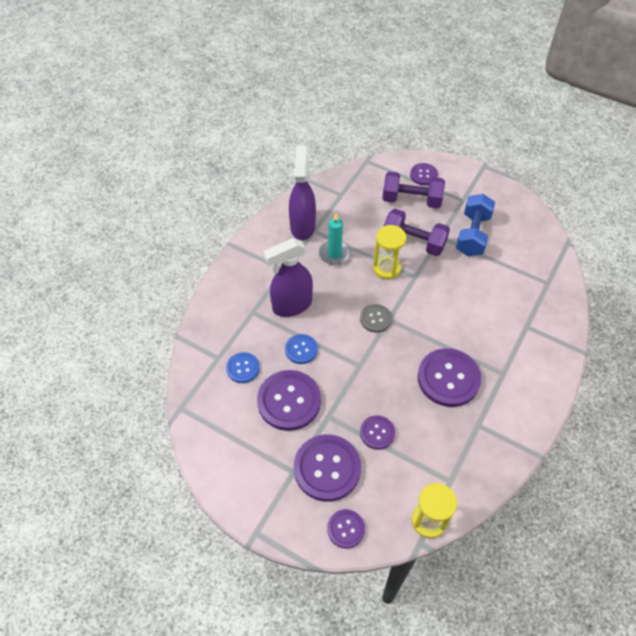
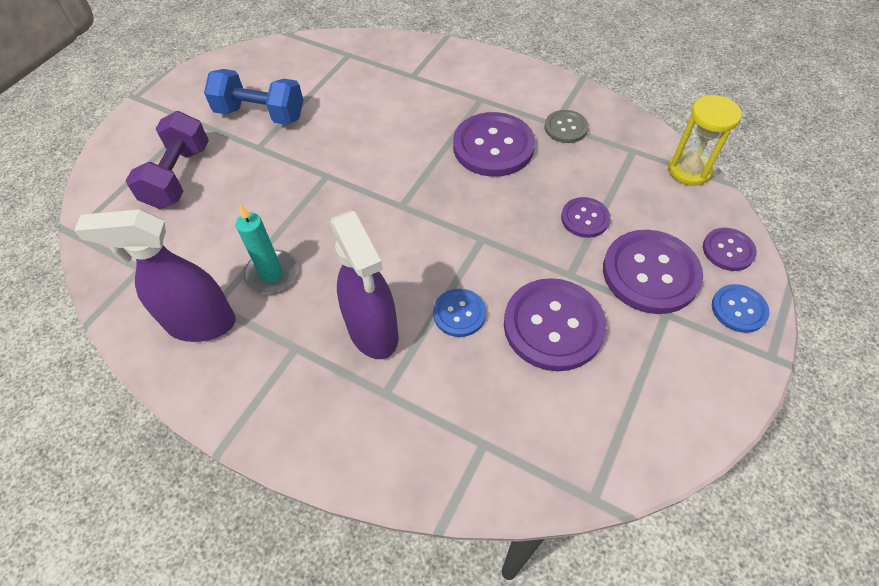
camera: 90 degrees left, 0 degrees up
blue button [226,352,260,383] -> blue button moved to [712,284,770,333]
grey button [360,304,392,333] -> grey button moved to [545,110,588,143]
yellow hourglass [373,225,406,279] -> none
purple dumbbell [384,209,450,256] -> none
purple button [410,163,438,185] -> none

